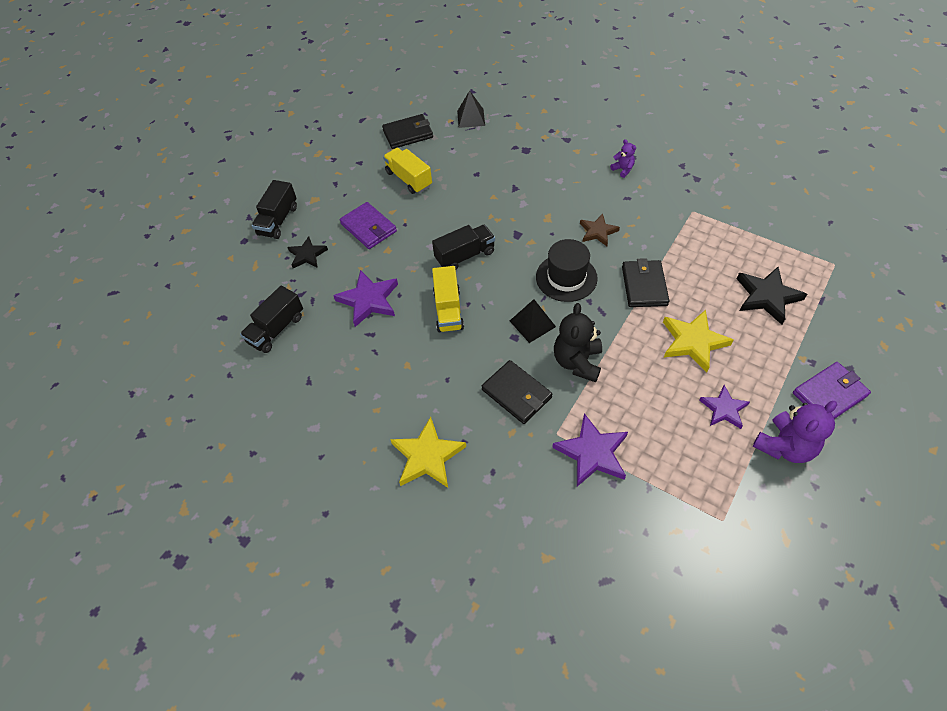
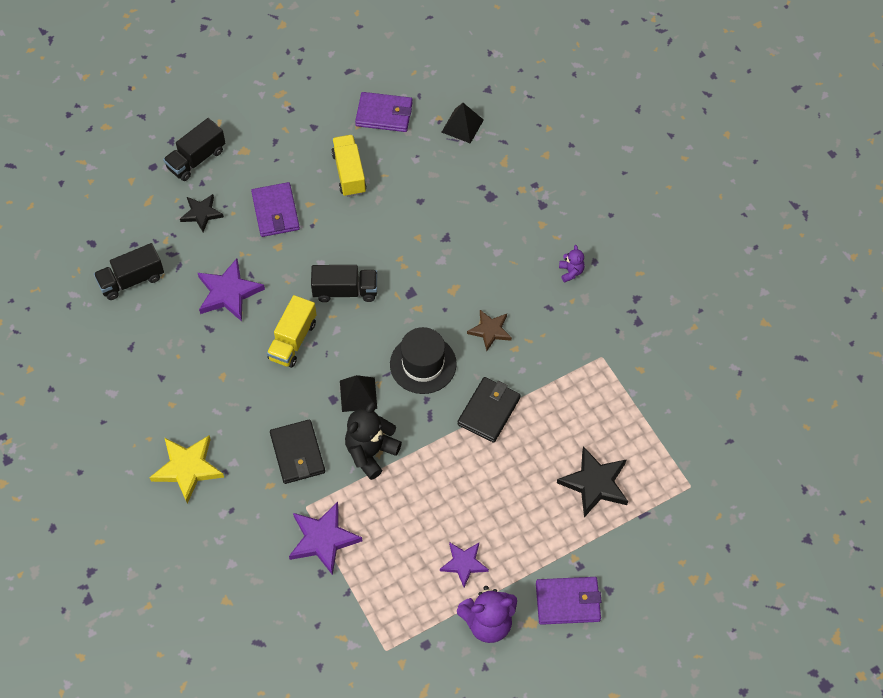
camera: 25 degrees right, 5 degrees up
black wallet [382,114,433,149] -> purple wallet [355,92,413,132]
yellow star [663,310,734,372] -> none

